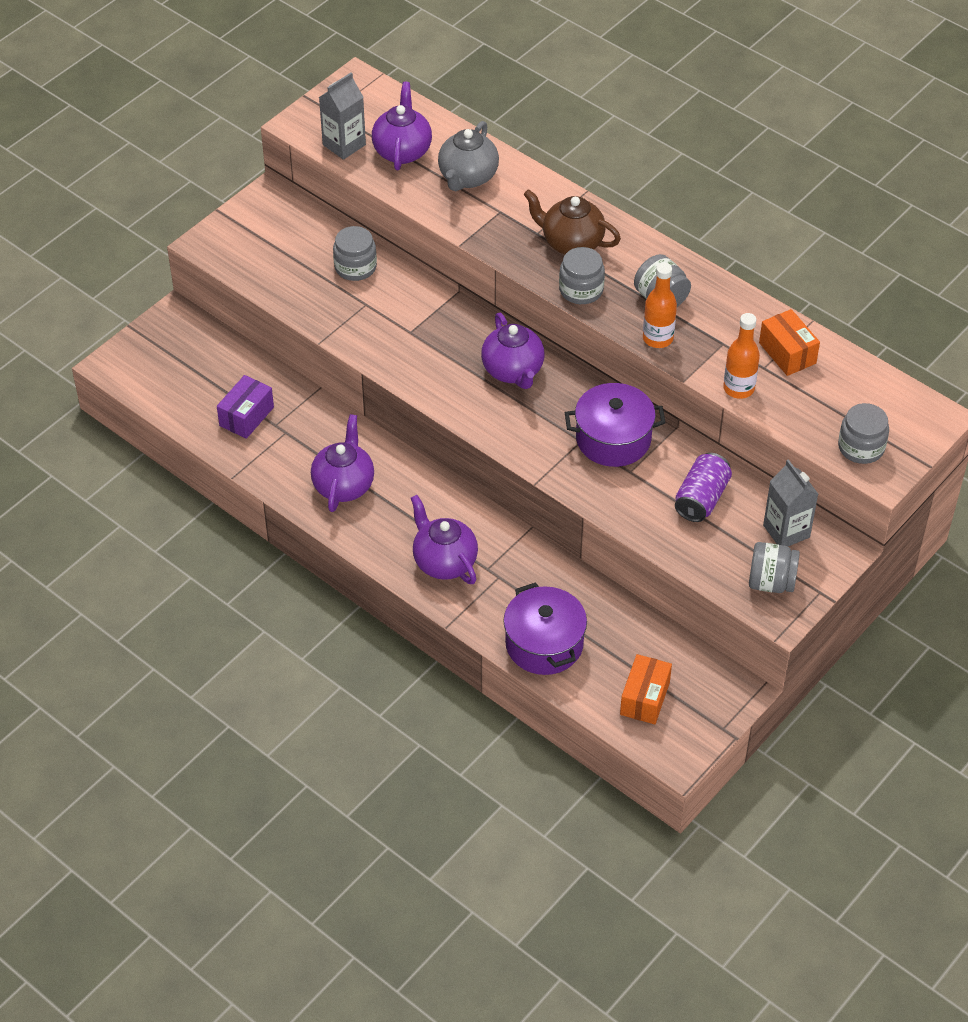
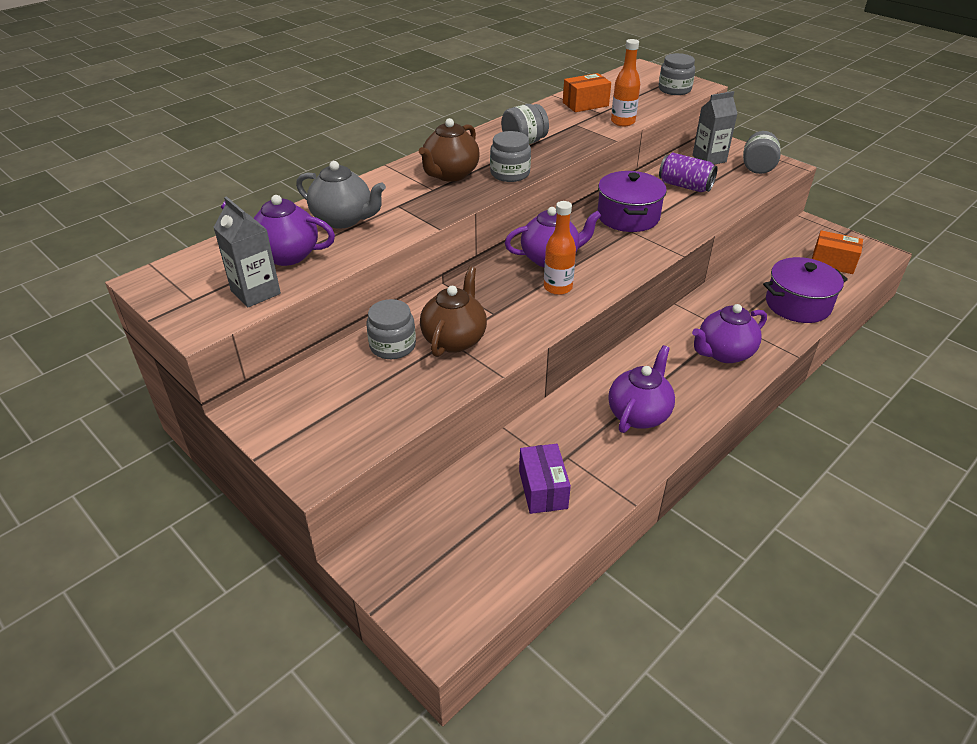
camera: 85 degrees left, 10 degrees down
purple box [217,375,274,439] -> purple box turned 45 degrees clockwise [519,444,571,514]
purple teapot [311,414,374,512] -> purple teapot turned 105 degrees clockwise [608,345,675,433]
orange bottle [643,263,677,348] -> orange bottle moved to [544,201,576,295]
none -> brown teapot [420,266,487,357]

